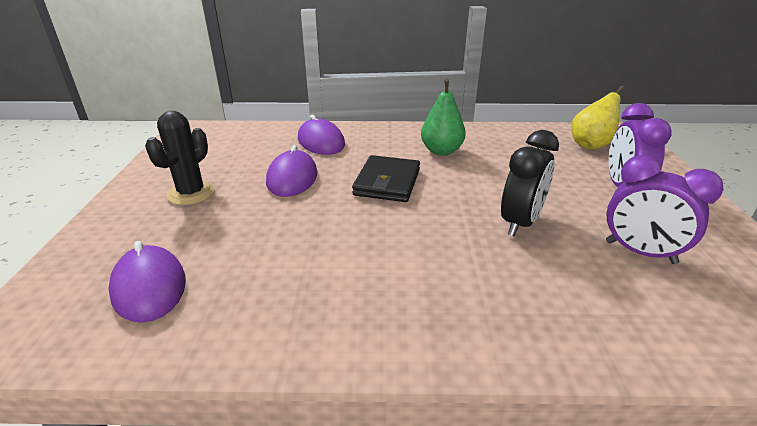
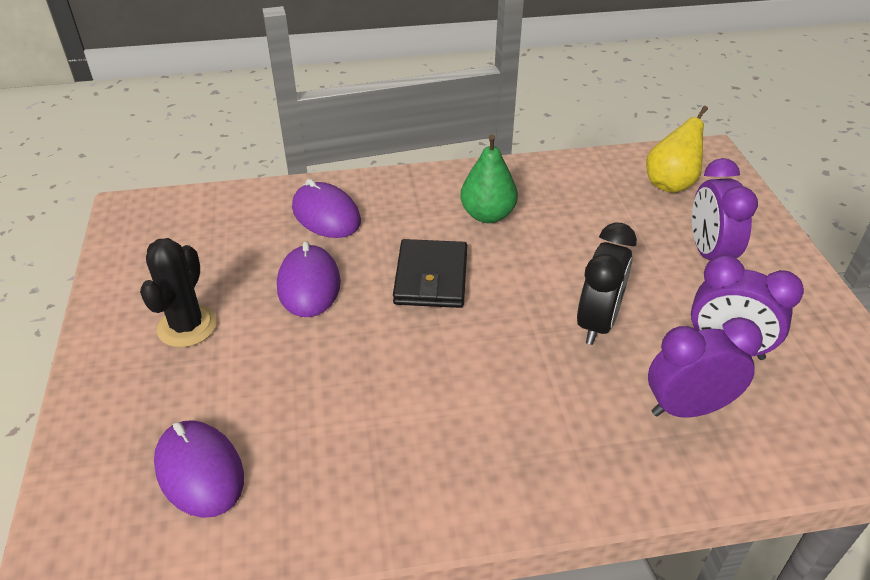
camera: 10 degrees left, 10 degrees up
none -> purple clock [648,317,763,418]

